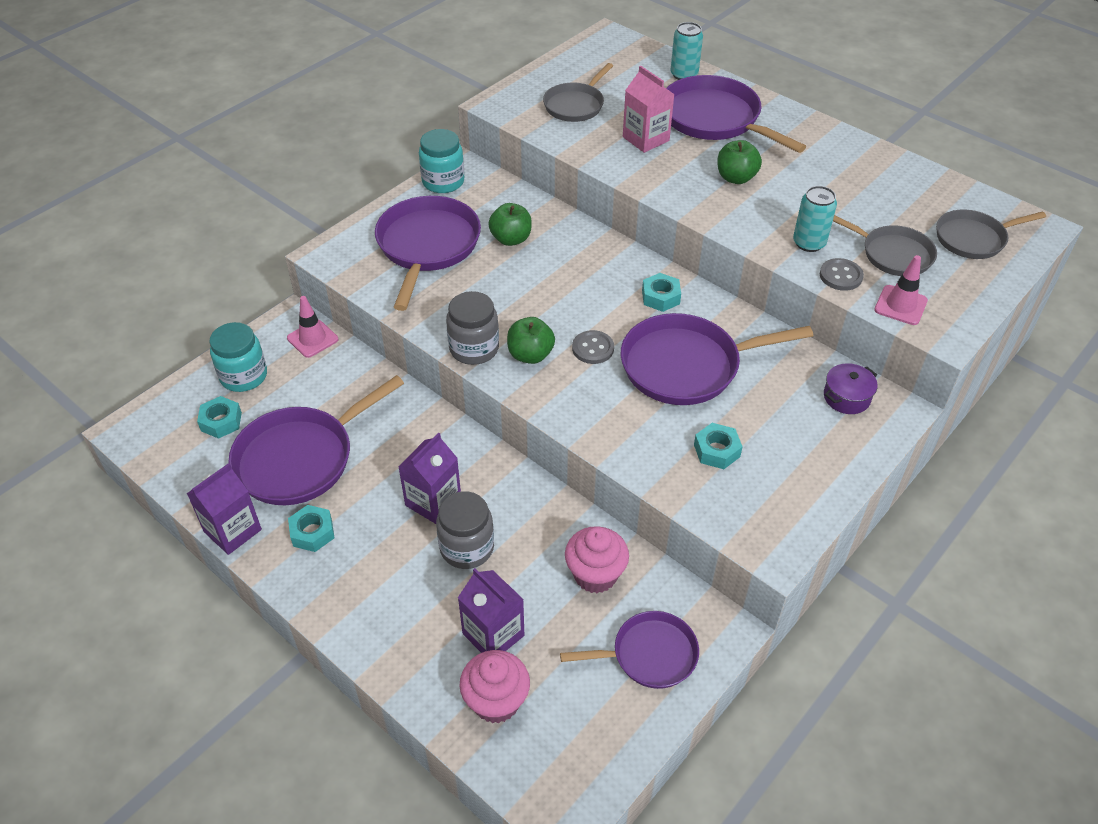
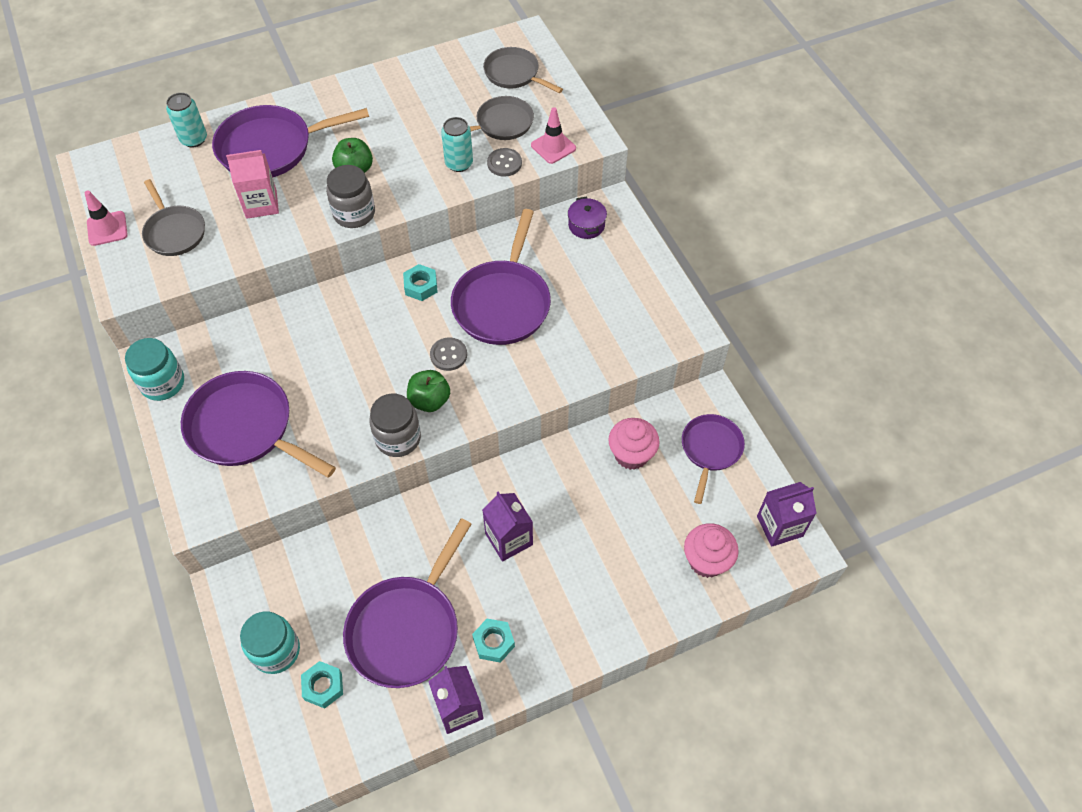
camera: 65 degrees left, 10 degrees up
purple pan [228,375,404,505] -> purple pan turned 45 degrees clockwise [343,518,472,688]
pink traffic cone [287,296,338,358] -> pink traffic cone moved to [85,191,128,246]
grey jar [436,491,494,569] -> grey jar moved to [326,165,375,228]
purple carton [458,568,524,653] -> purple carton moved to [757,482,817,547]
green apple [488,203,532,246] -> none
turquoise nut [694,423,743,469] -> none
grey pan [936,210,1046,259] -> grey pan turned 120 degrees clockwise [483,47,563,93]

